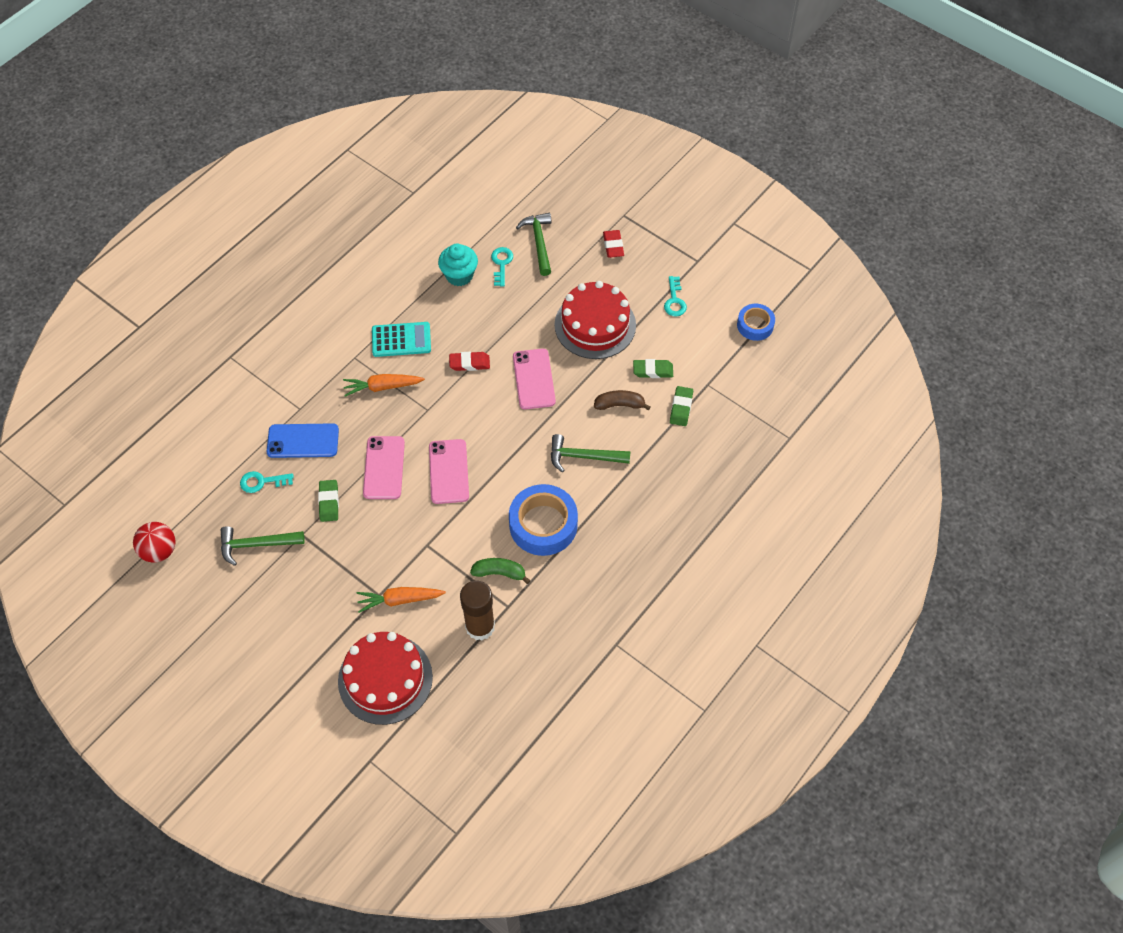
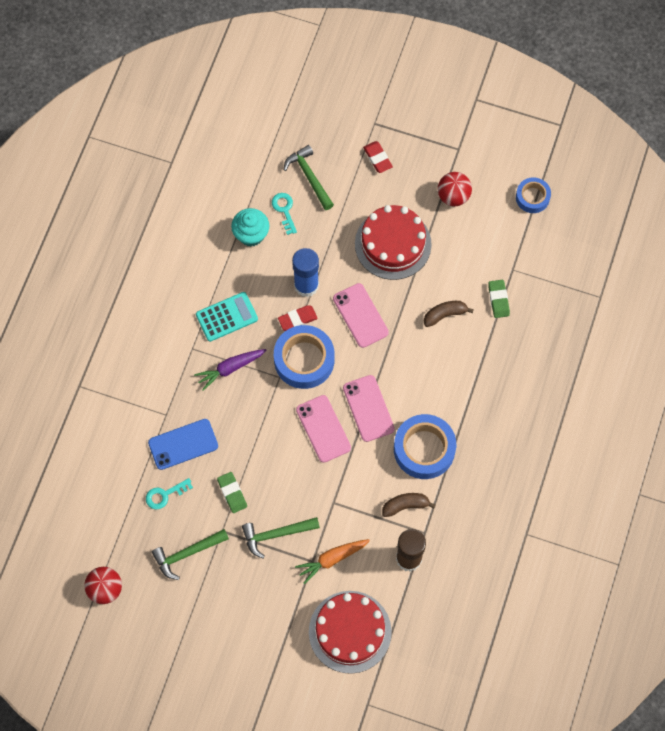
camera: 20 degrees left, 10 degrees up
orange carrot [343,374,425,397] -> purple carrot [194,349,267,391]
pink phone [363,436,405,499] -> pink phone moved to [343,375,395,442]
green banana [470,558,531,584] -> brown banana [382,493,436,517]
green hammer [551,434,631,473] -> green hammer moved to [242,517,320,558]
green eraser [633,359,673,378] -> none
turquoise key [664,276,687,317] -> red ball [438,172,472,206]
none -> blue tape [274,325,334,389]
none -> blue glue stick [292,248,319,297]

